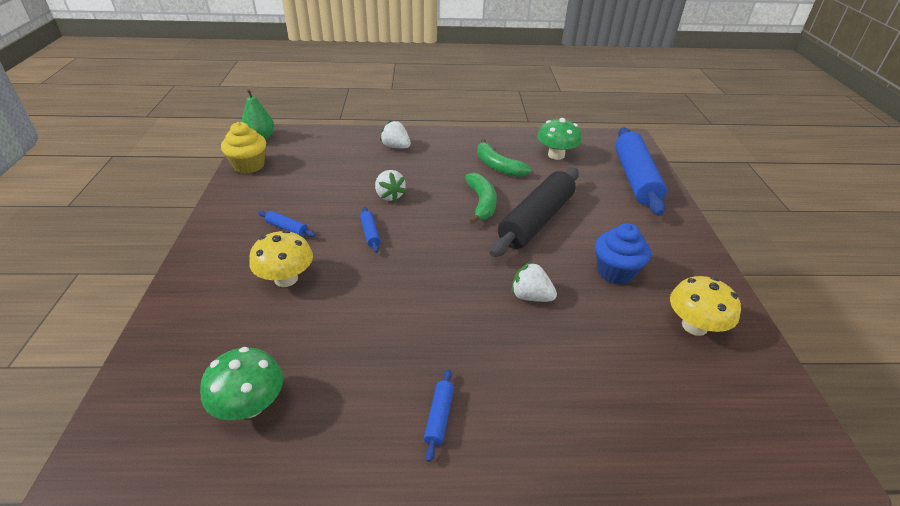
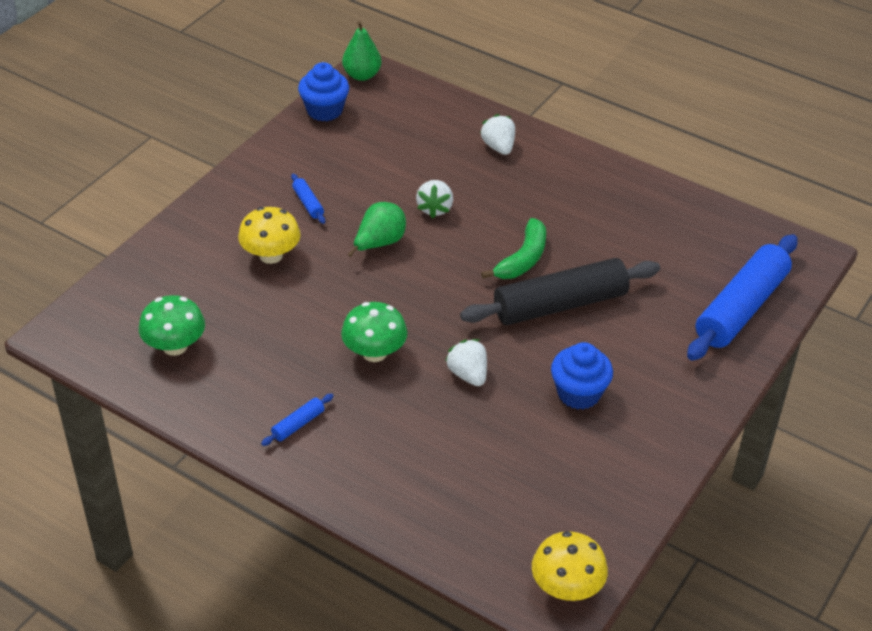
camera: 35 degrees right, 5 degrees up
yellow cupcake [221,122,266,174] -> blue cupcake [298,62,349,121]
blue rolling pin [360,207,381,253] -> green pear [348,202,406,257]
green banana [477,139,531,177] -> none
green mushroom [537,118,582,160] -> green mushroom moved to [341,302,407,362]
yellow mushroom [670,276,741,336] -> yellow mushroom moved to [532,531,608,601]

